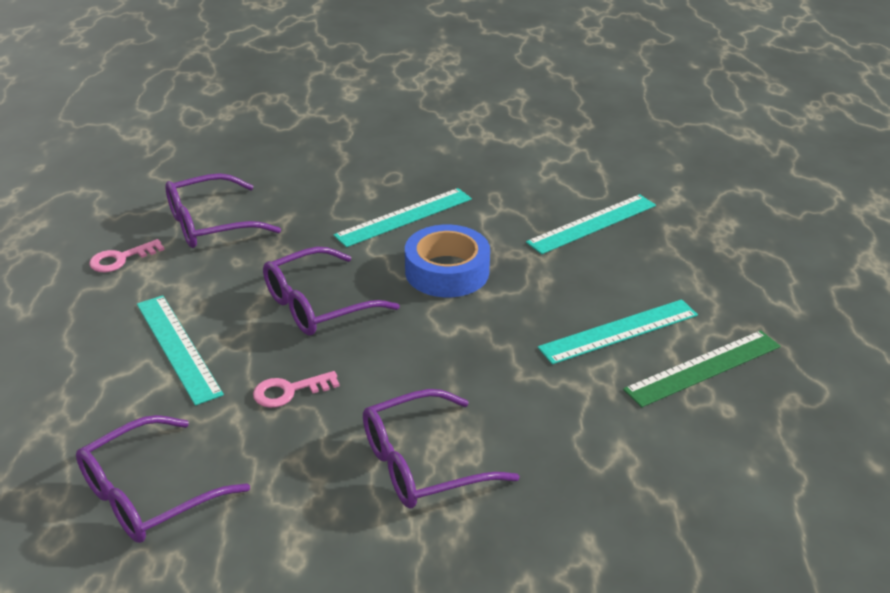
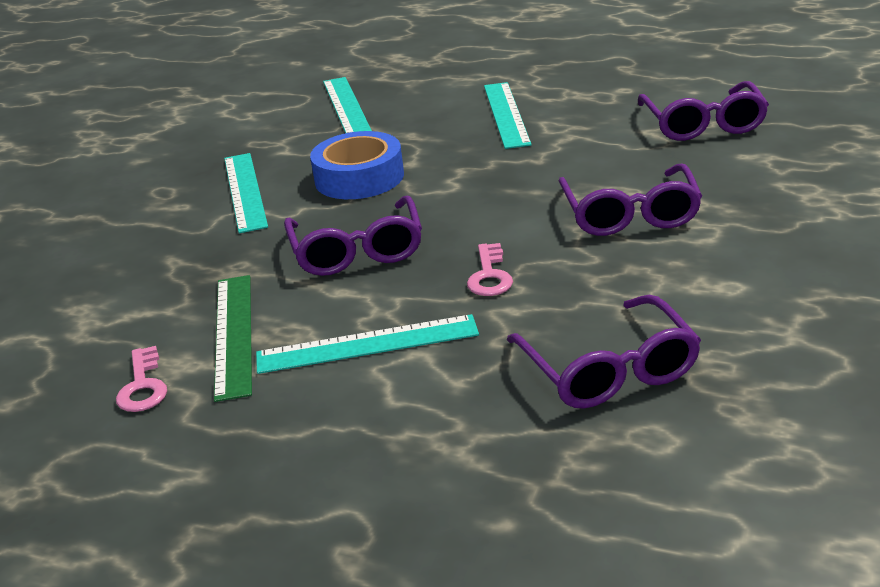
camera: 65 degrees left, 5 degrees down
purple glasses [165,173,281,248] -> purple glasses moved to [638,81,769,141]
green ruler [623,330,781,407] -> green ruler moved to [214,275,252,402]

